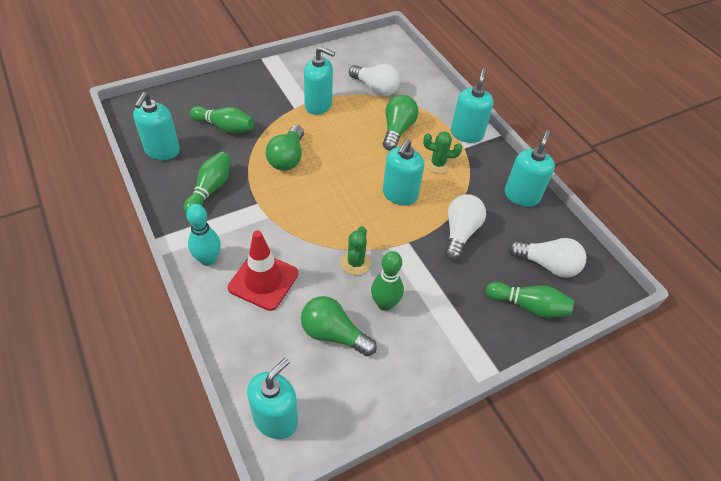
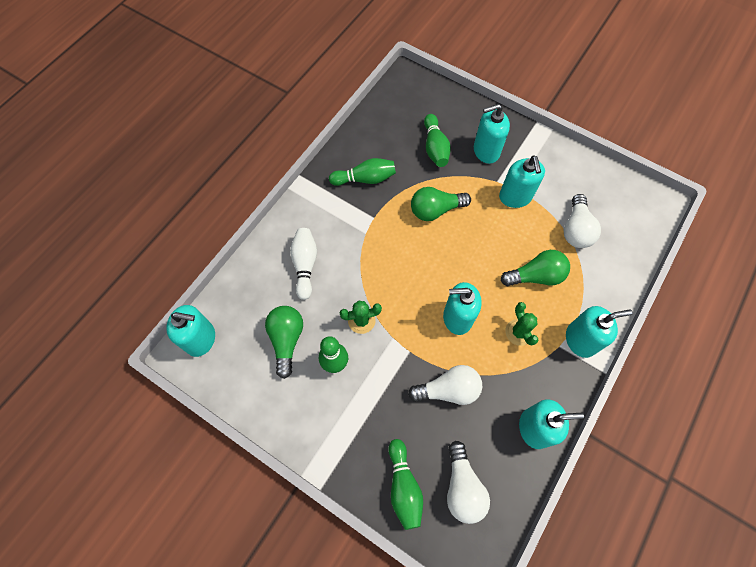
camera: 65 degrees right, 15 degrees up
turquoise soap dispenser [133,92,180,160] -> turquoise soap dispenser moved to [474,104,510,164]
turquoise bowling pin [186,204,221,266] -> none
red traffic cone [228,230,298,311] -> white bowling pin [290,228,317,300]

